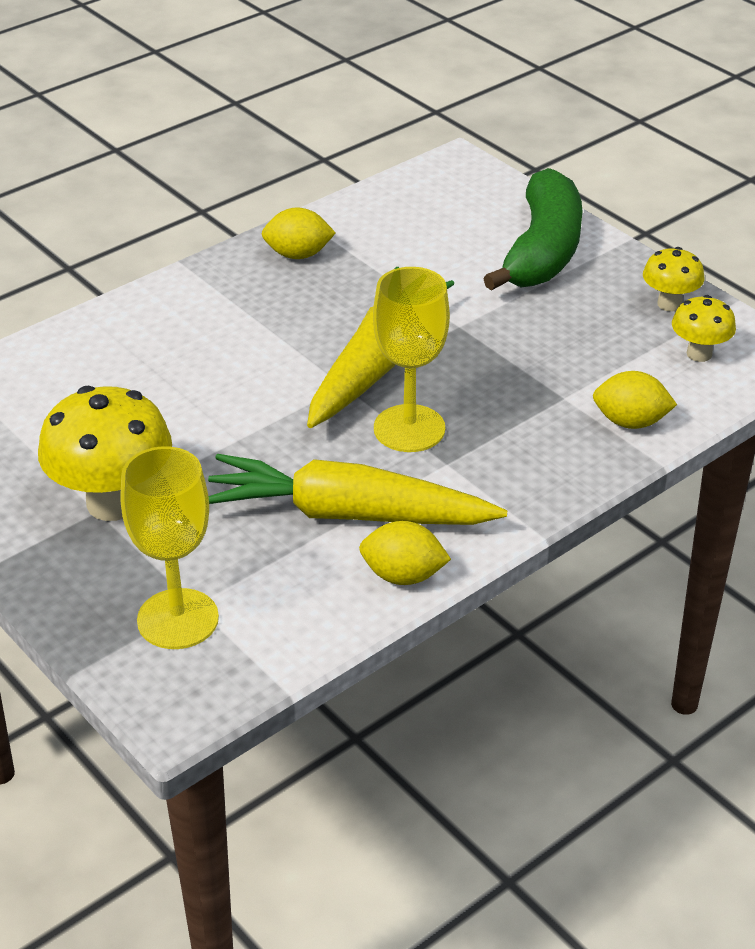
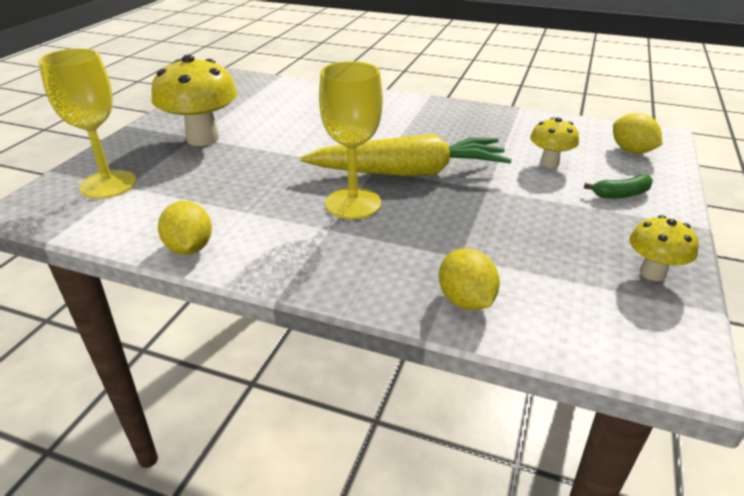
camera: 60 degrees right, 5 degrees down
yellow carrot [208,454,507,525] -> none
yellow lemon [262,207,336,259] -> yellow lemon moved to [613,113,663,154]
green banana [483,168,583,291] -> green banana [584,174,653,198], size x0.41
yellow mushroom [672,295,736,362] -> yellow mushroom moved to [530,117,579,168]

